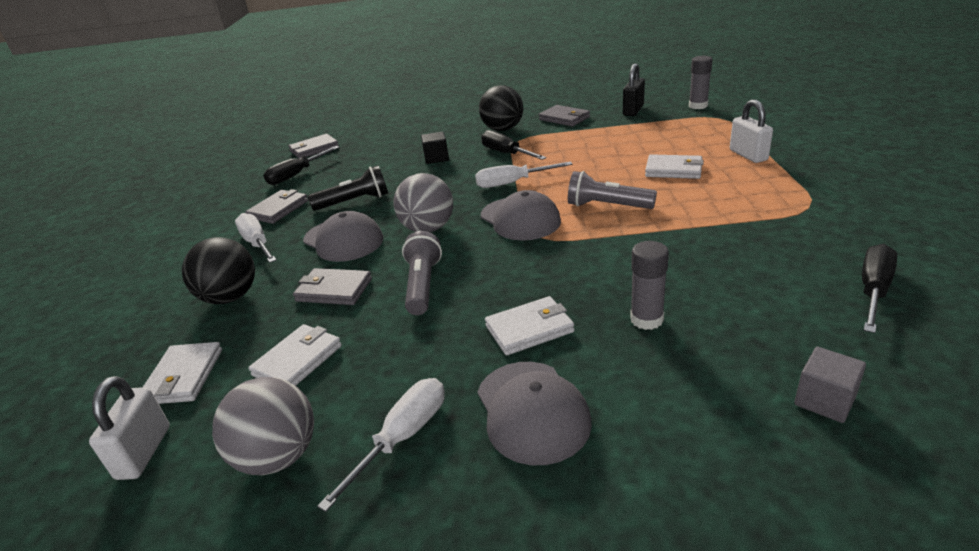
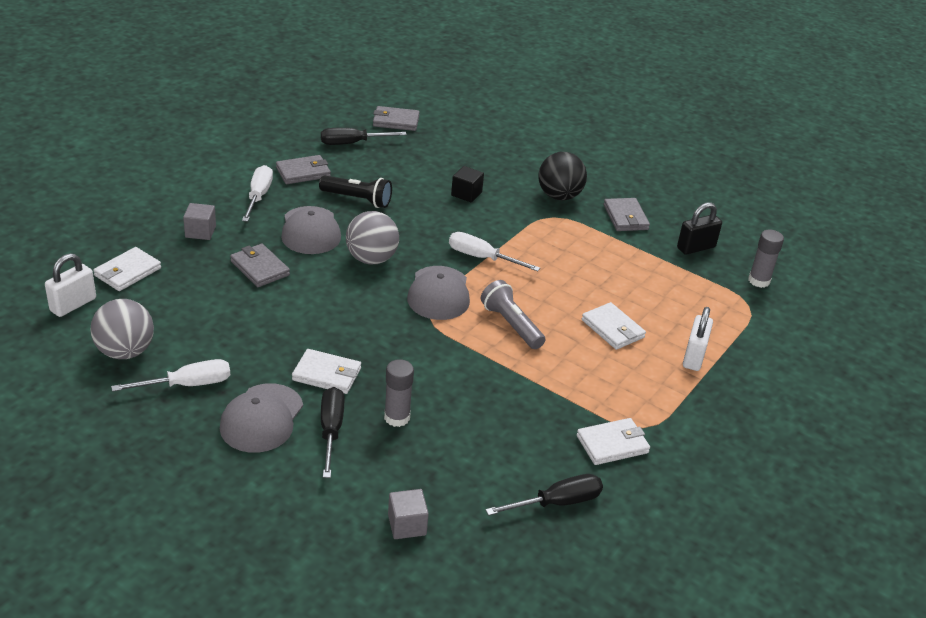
camera: 30 degrees right, 5 degrees up
black ball [182,237,255,304] -> grey cube [183,203,216,240]
white wallet [249,324,342,386] -> white wallet moved to [577,418,650,465]
grey flashlight [402,231,442,315] -> none
black screwdriver [481,130,547,160] -> black screwdriver moved to [321,387,344,478]

